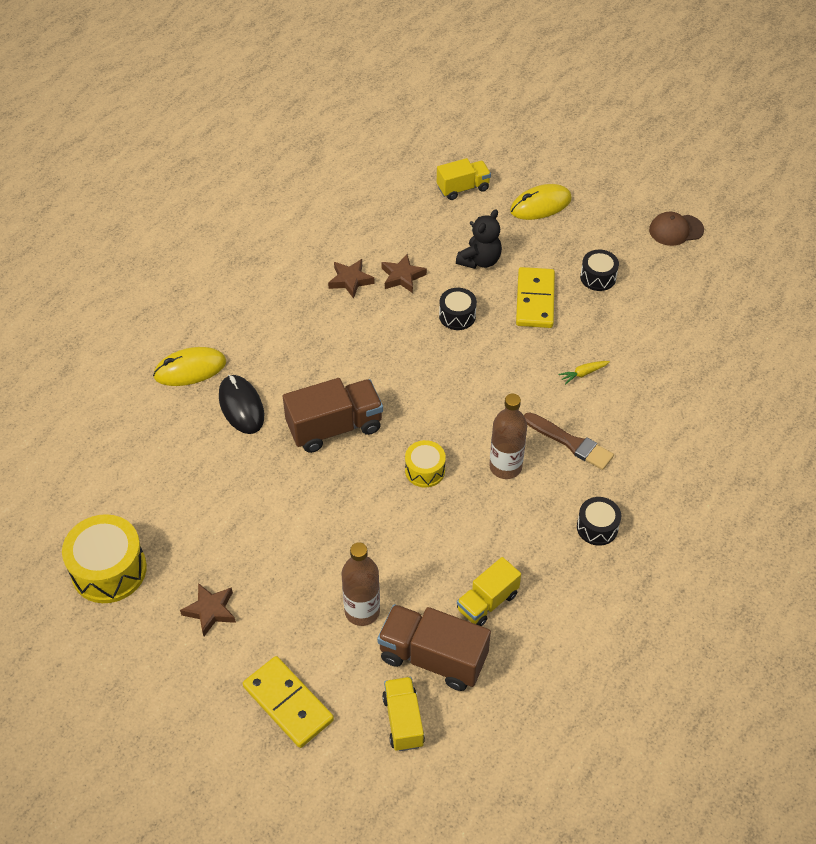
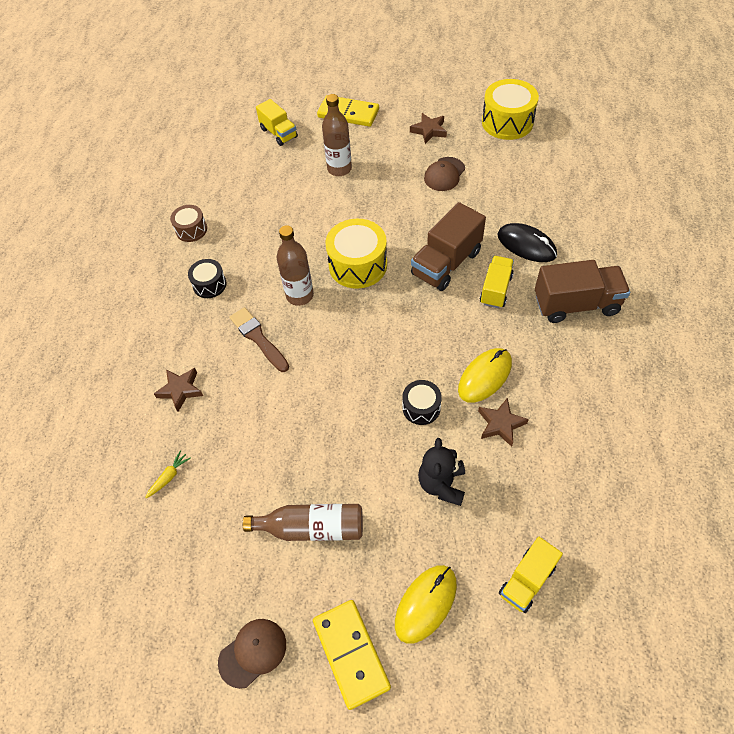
camera: 155 degrees right, 5 degrees up
yellow mouse [153,347,226,386] -> yellow mouse moved to [458,348,512,403]
brown star [328,259,375,299] -> brown star moved to [154,368,203,412]
brown truck [377,604,491,691] -> brown truck moved to [535,260,630,323]
yellow drum [405,440,446,487] -> yellow drum [325,219,387,289], size x1.76
yellow truck [457,557,521,626] -> yellow truck moved to [480,256,514,308]
yellow domino [516,267,555,328] -> yellow domino moved to [313,600,391,710]
brown brush [524,412,614,470] -> brown brush turned 45 degrees clockwise [229,307,289,372]
yellow carrot [558,361,610,385] -> yellow carrot moved to [145,450,191,498]
black drum [580,250,619,291] -> brown bottle [243,504,363,541]
none -> brown drum [170,205,207,242]
none -> brown cap [424,157,465,191]

